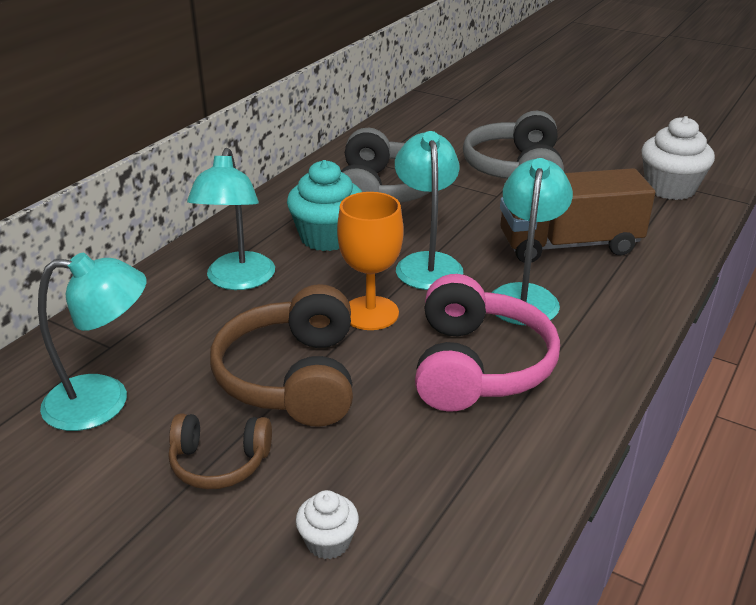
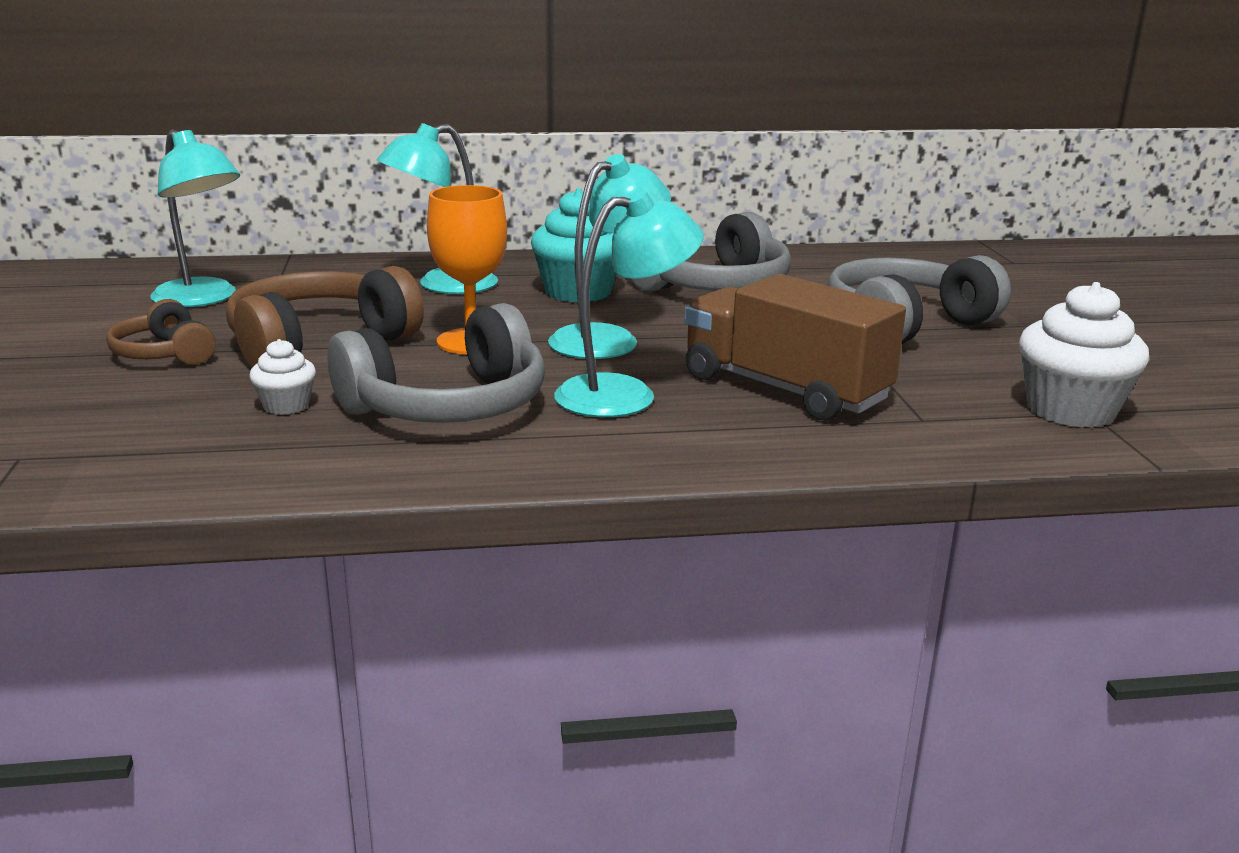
camera: 50 degrees right, 10 degrees down
white cupcake [296,490,359,559] -> white cupcake moved to [249,339,316,415]
pink headphones [415,274,560,411] -> grey headphones [327,303,545,423]

